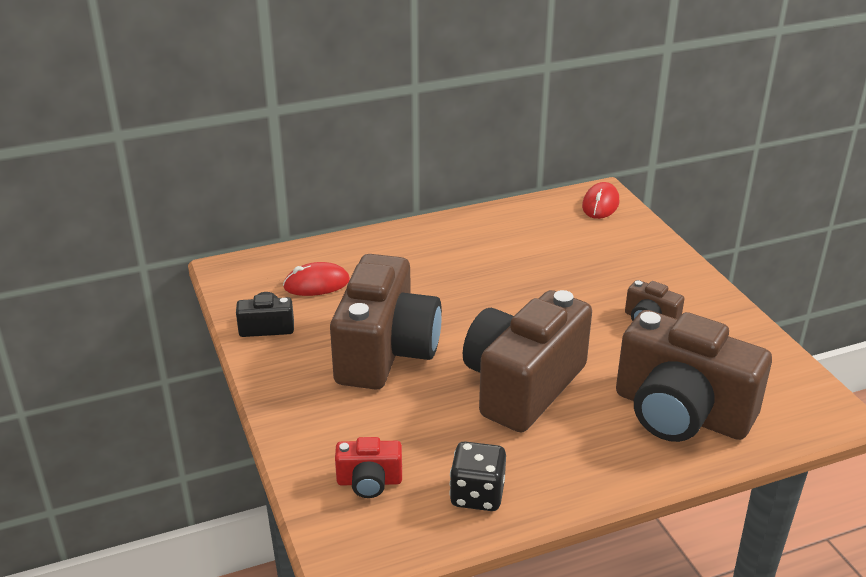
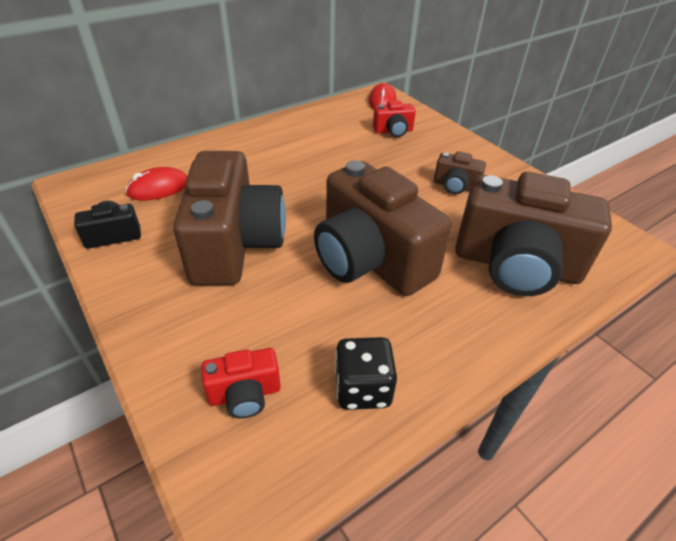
camera: 15 degrees left, 10 degrees up
brown camera [463,290,592,432] -> brown camera turned 60 degrees counterclockwise [314,160,452,296]
none -> red camera [373,100,416,137]

